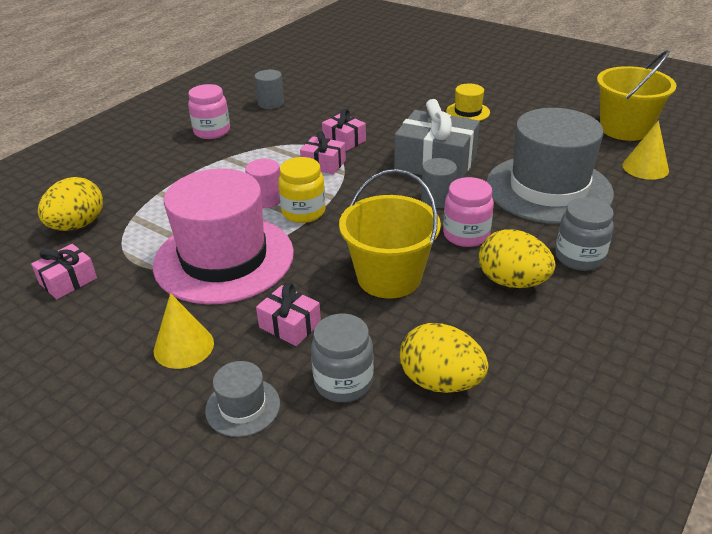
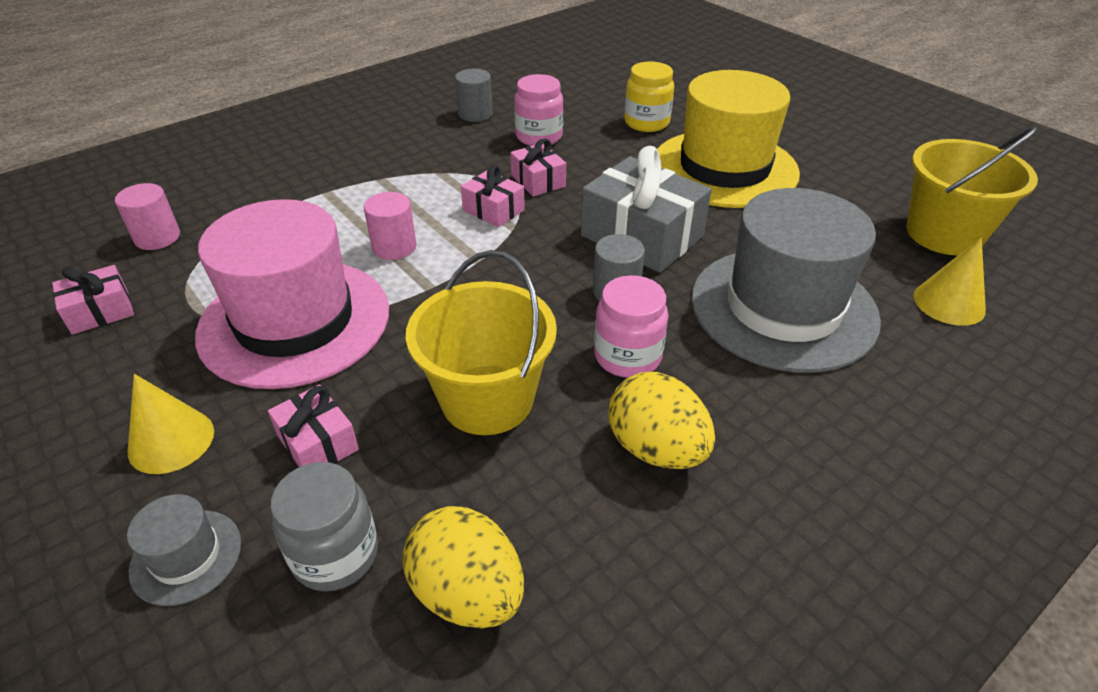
camera: 15 degrees right, 5 degrees up
yellow egg [38,177,103,231] -> pink cylinder [115,183,180,250]
pink jar [188,84,230,139] -> pink jar moved to [514,74,563,146]
yellow jar [278,157,325,223] -> yellow jar moved to [624,61,674,132]
yellow hat [446,84,490,121] -> yellow hat [657,70,800,208], size x2.38
grey jar [555,198,614,271] -> none

